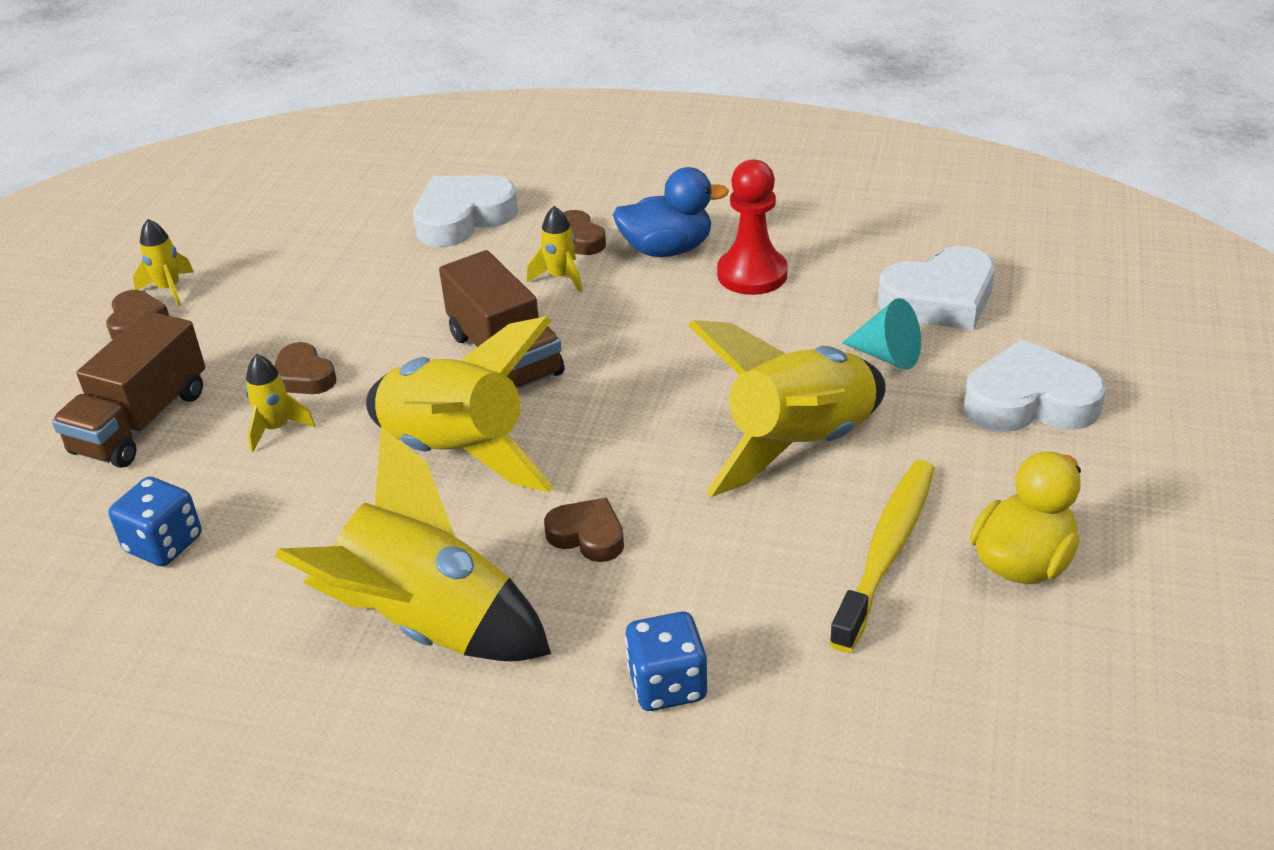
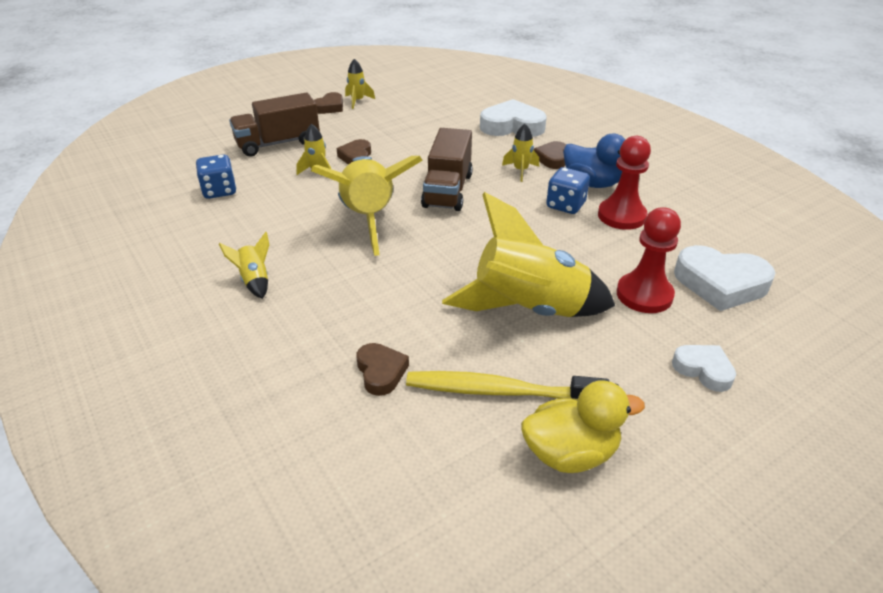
camera: 40 degrees right, 0 degrees up
yellow rocket [274,427,551,661] -> yellow rocket [219,232,269,299], size x0.43
brown heart [544,498,624,562] -> brown heart moved to [356,343,409,396]
blue dice [625,612,707,711] -> blue dice moved to [546,167,590,214]
yellow toothbrush [829,460,935,652] -> yellow toothbrush turned 150 degrees counterclockwise [406,371,609,401]
turquoise cone [842,298,921,370] -> red pawn [617,207,681,313]
white heart [964,339,1106,432] -> white heart [672,345,736,392], size x0.57

